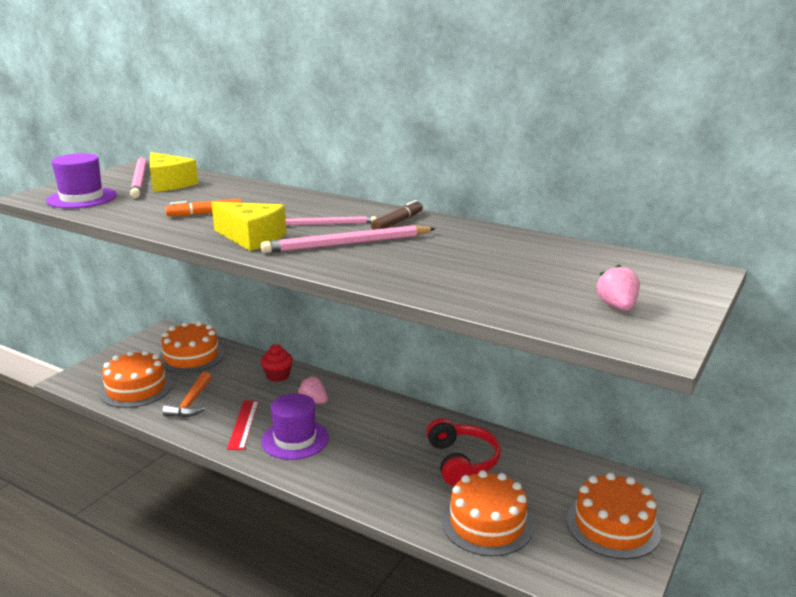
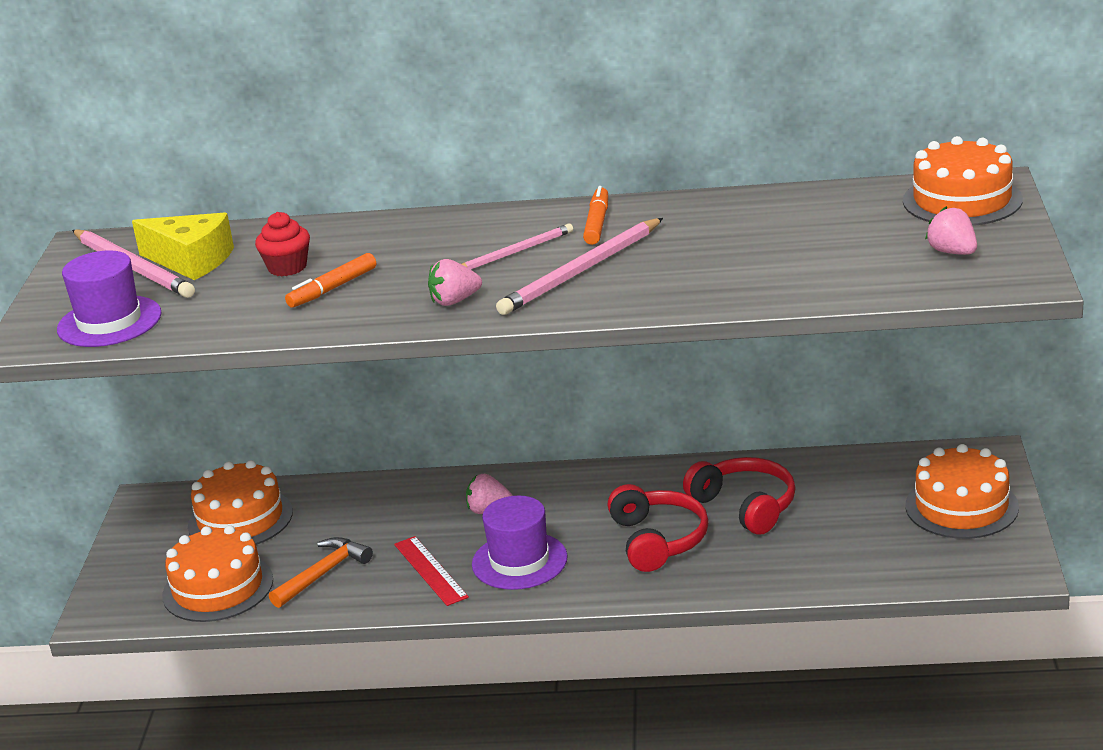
camera: 25 degrees left, 5 degrees up
orange hammer [162,372,211,417] -> orange hammer turned 120 degrees counterclockwise [269,537,373,608]
yellow cheese [212,202,286,251] -> pink strawberry [428,259,482,306]
red cupcake [261,344,293,382] -> red cupcake moved to [255,212,310,276]
brown marker [371,200,423,230] -> orange marker [583,186,608,245]
orange cake [442,470,534,556] -> orange cake moved to [903,136,1023,226]
none -> red headphones [607,484,709,572]

